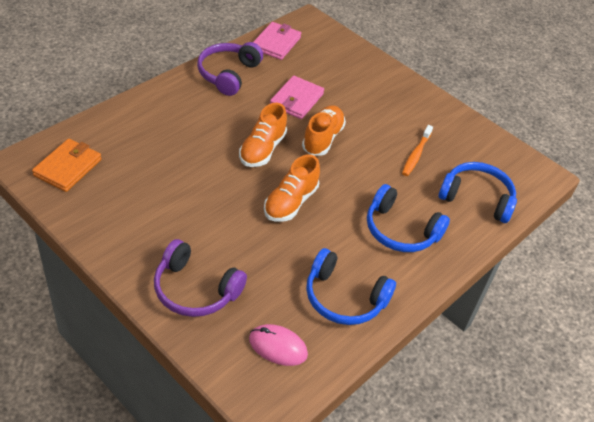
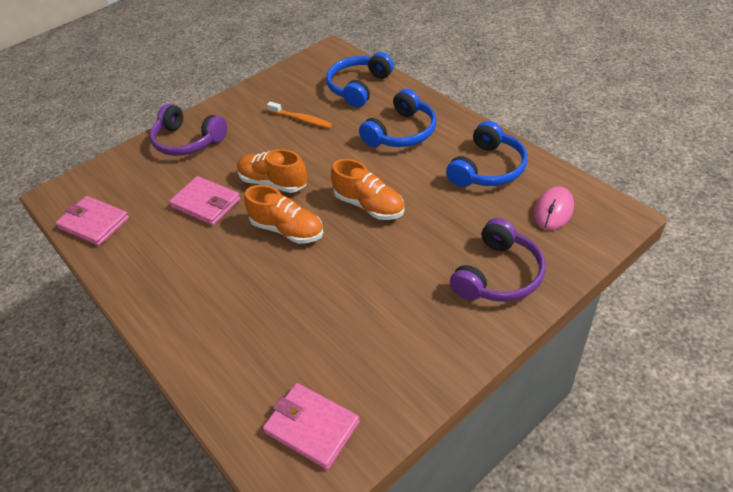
camera: 75 degrees left, 0 degrees up
orange wallet [32,139,102,192] -> pink wallet [263,383,360,470]
purple headphones [197,42,263,96] -> purple headphones moved to [150,104,227,156]

